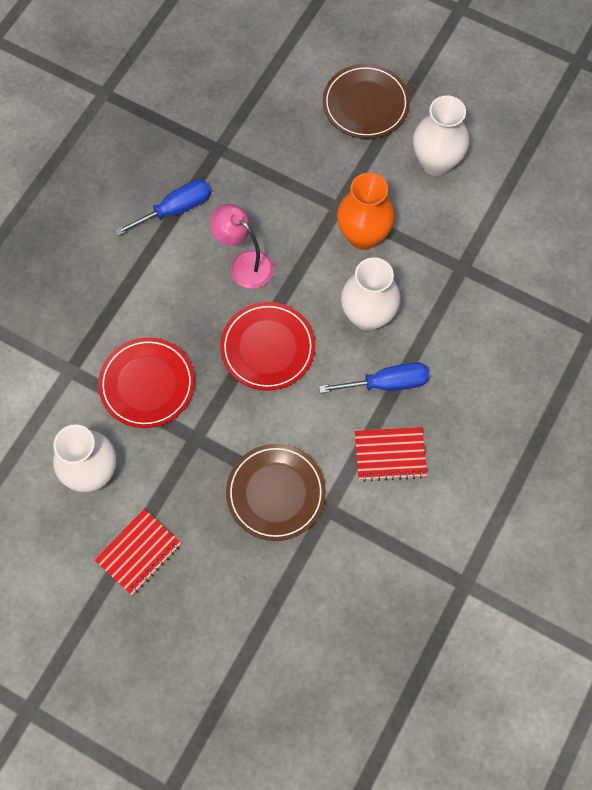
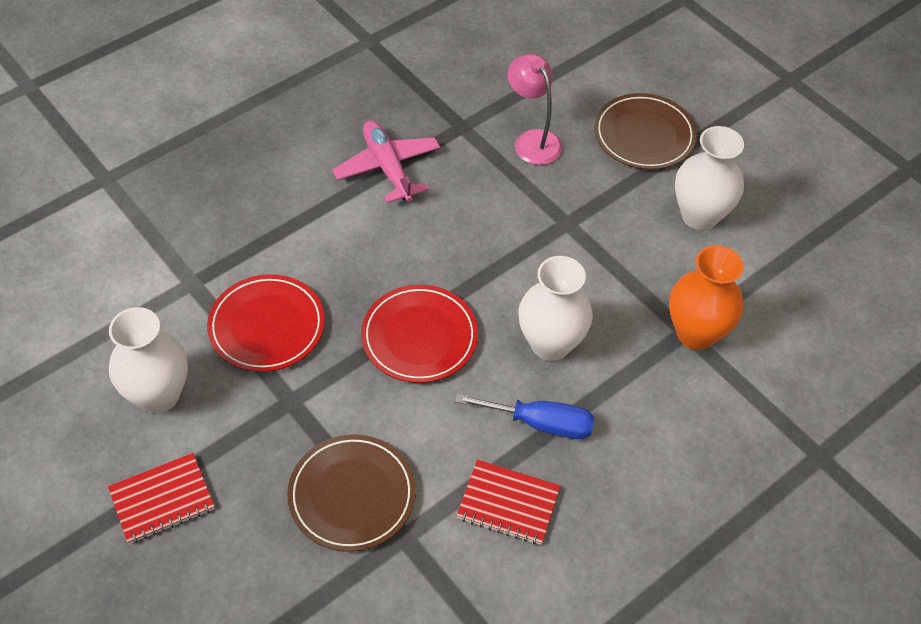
camera: 20 degrees right, 15 degrees down
blue screwdriver [114,179,211,236] -> pink plane [332,120,440,203]
pink lamp [210,204,273,289] -> pink lamp moved to [507,54,563,165]
orange vase [337,173,395,250] -> orange vase moved to [669,245,744,350]

